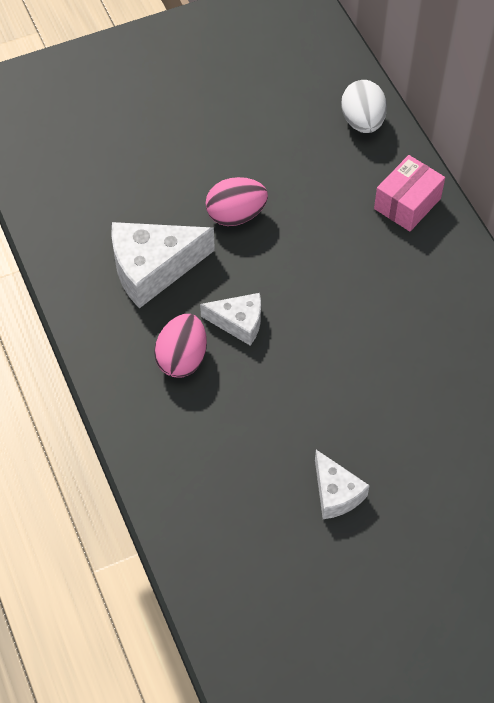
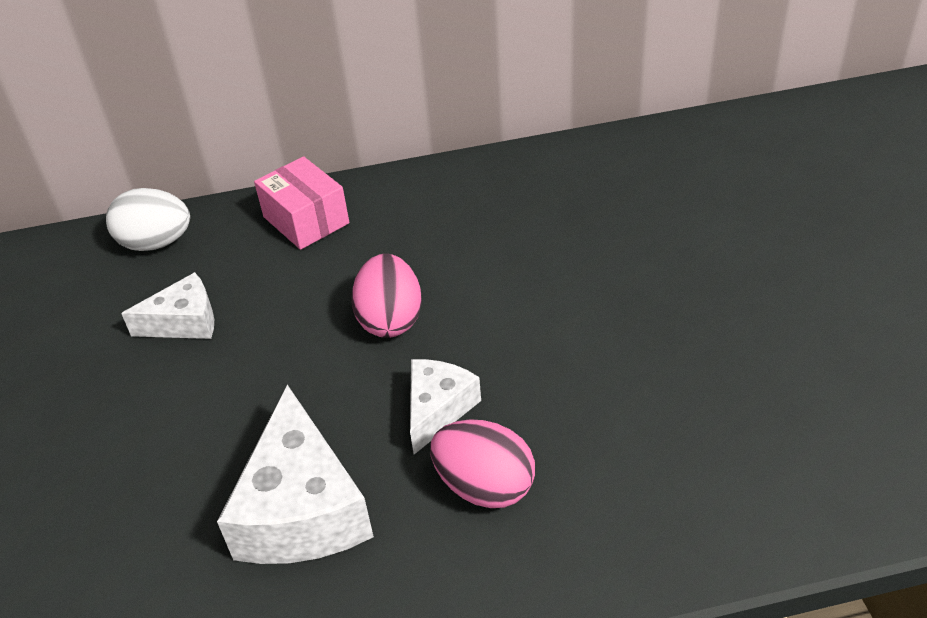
camera: 75 degrees left, 15 degrees down
pink egg [206,177,268,226] -> pink egg moved to [351,254,422,338]
white cheese [315,450,370,519] -> white cheese moved to [121,272,214,339]

